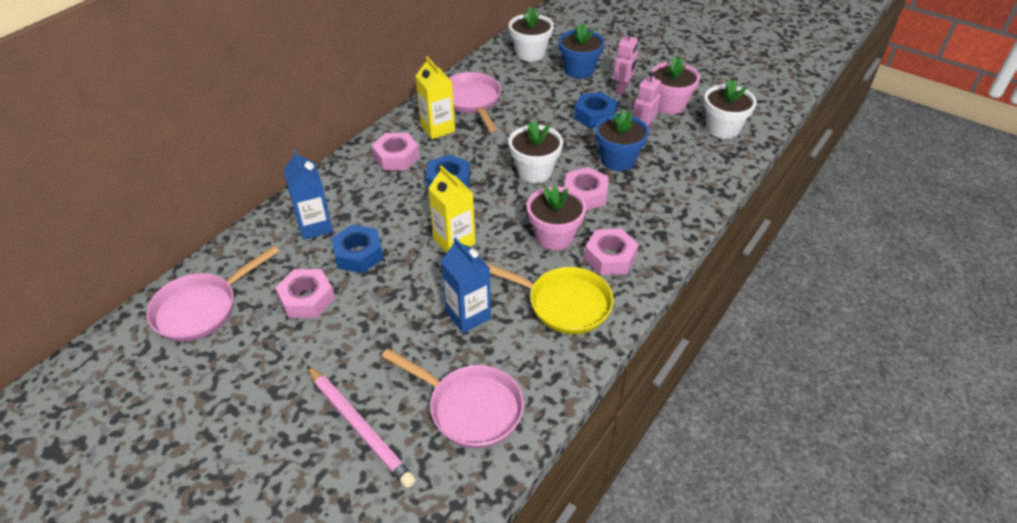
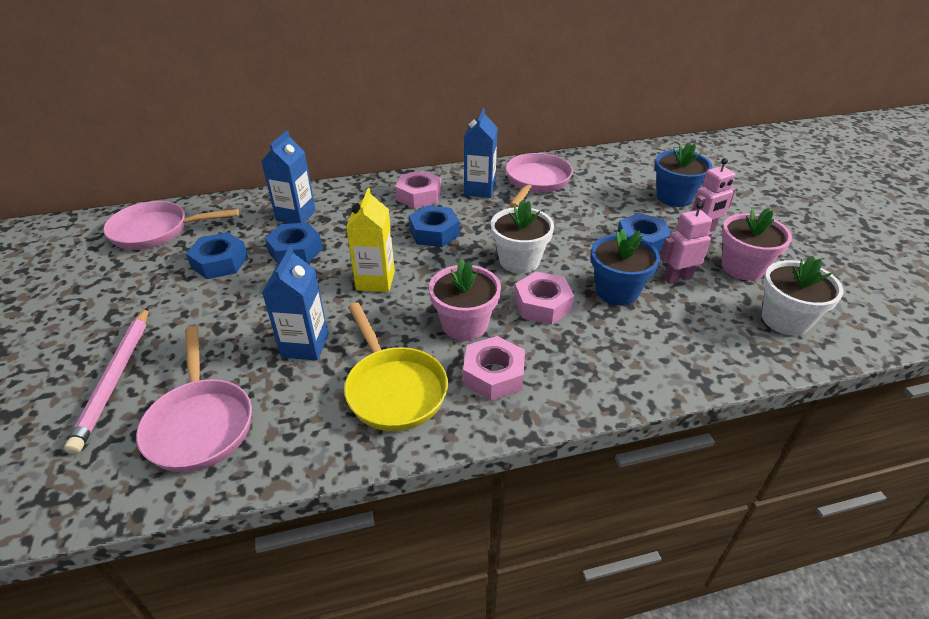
camera: 40 degrees right, 5 degrees down
pink nut [275,269,335,318] -> blue nut [186,232,248,279]
yellow carton [416,56,455,139] -> blue carton [464,108,498,198]
white flower pot [509,7,554,62] -> none

